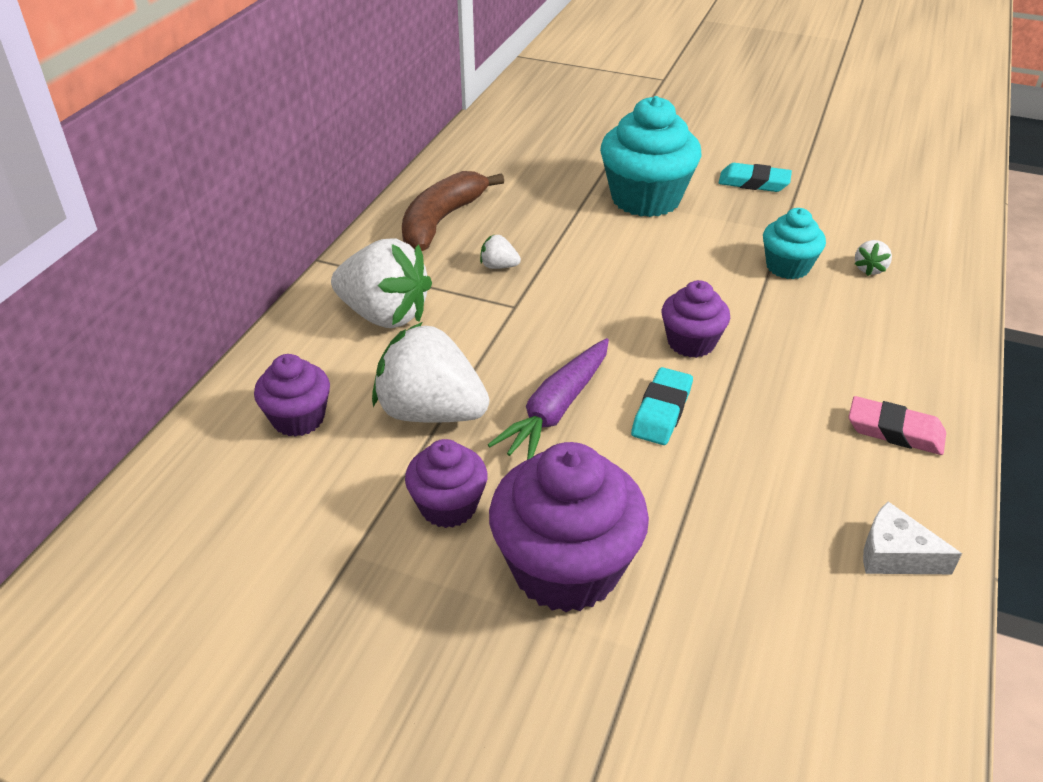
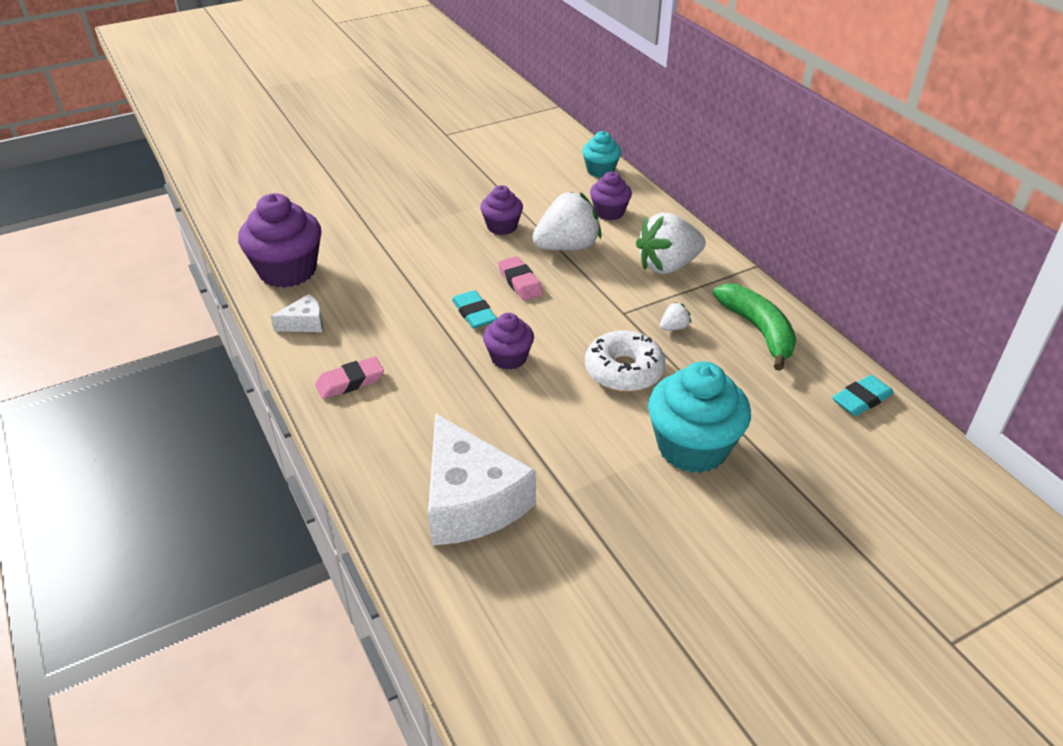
camera: 130 degrees right, 0 degrees up
brown banana [402,171,504,251] -> green banana [713,284,796,371]
purple carrot [488,338,609,460] -> pink eraser [498,256,543,301]
purple cupcake [489,442,649,612] -> purple cupcake moved to [238,193,322,288]
turquoise eraser [719,163,792,192] -> turquoise eraser moved to [832,375,894,416]
turquoise cupcake [763,208,826,279] -> turquoise cupcake moved to [582,131,621,178]
white strawberry [855,240,892,276] -> white cheese [428,413,536,546]
none -> white donut [585,330,666,392]

